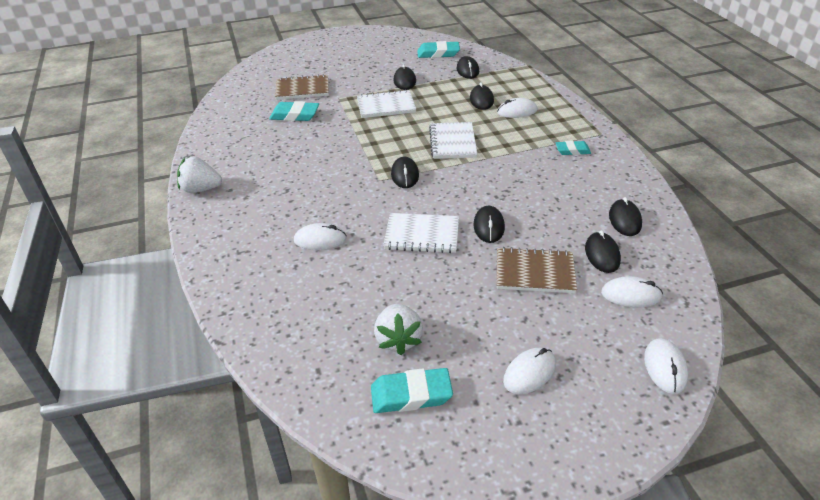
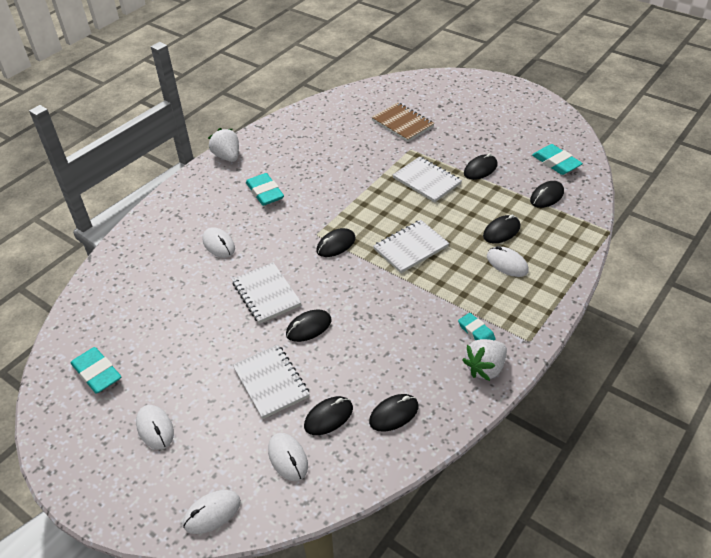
camera: 55 degrees right, 5 degrees up
turquoise eraser [269,101,319,121] -> turquoise eraser moved to [246,173,284,206]
white strawberry [374,304,423,355] -> white strawberry moved to [462,339,507,381]
brown notebook [497,247,577,293] -> white notebook [233,344,310,419]
white mouse [503,347,556,394] -> white mouse turned 45 degrees clockwise [136,405,174,450]

